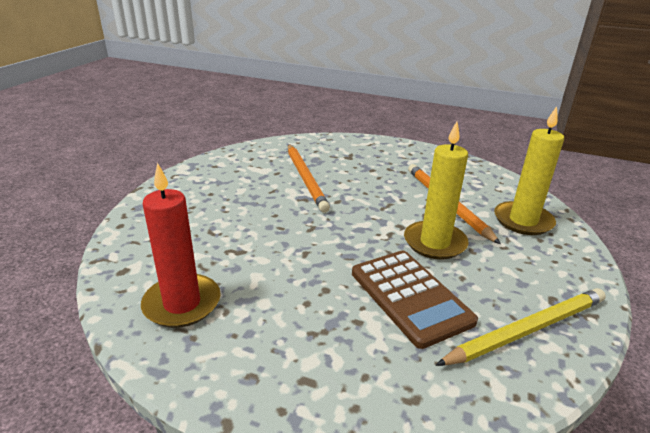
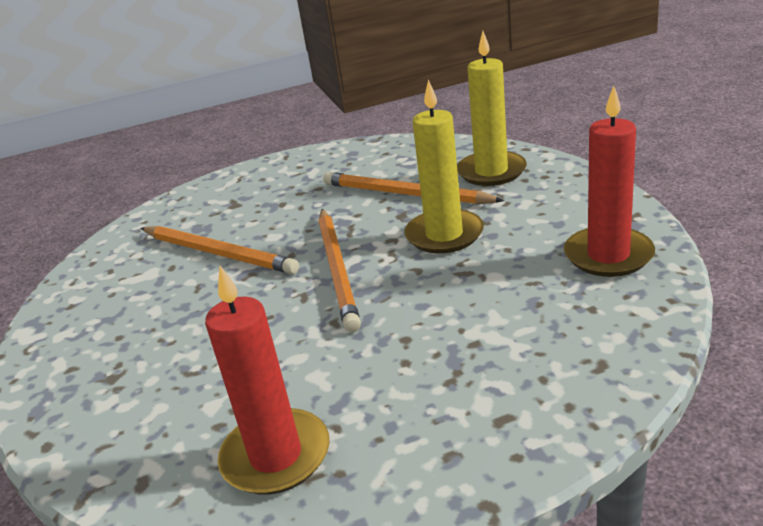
camera: 35 degrees left, 0 degrees up
brown calculator [352,250,478,349] -> none
yellow pencil [435,288,606,366] -> red candle [564,86,655,277]
none -> orange pencil [319,209,361,332]

